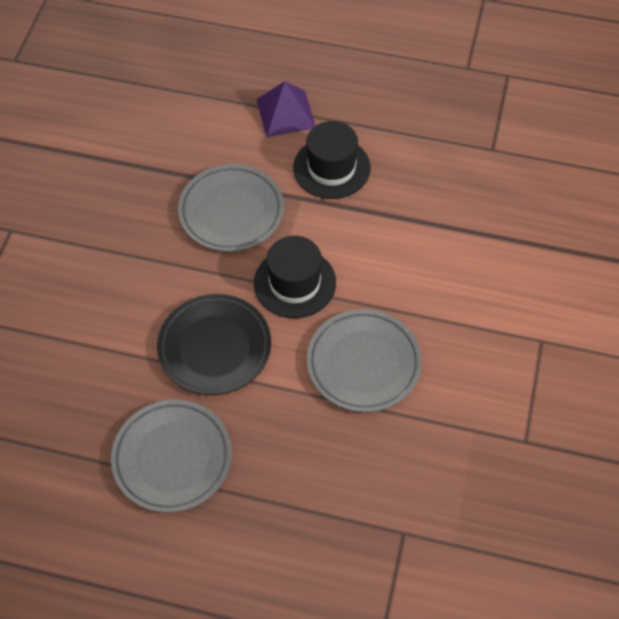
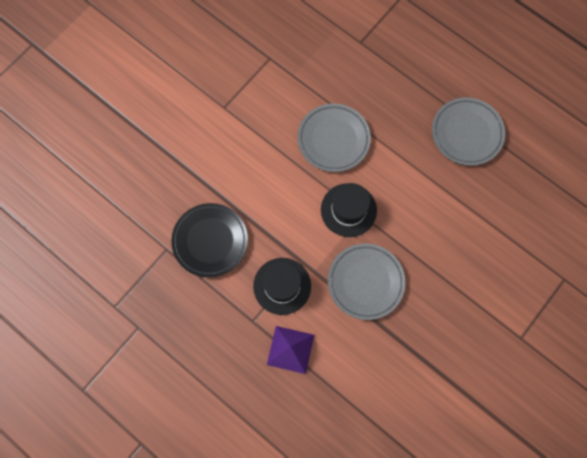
camera: 155 degrees left, 15 degrees up
black plate [157,294,271,395] -> black plate moved to [171,203,248,277]

